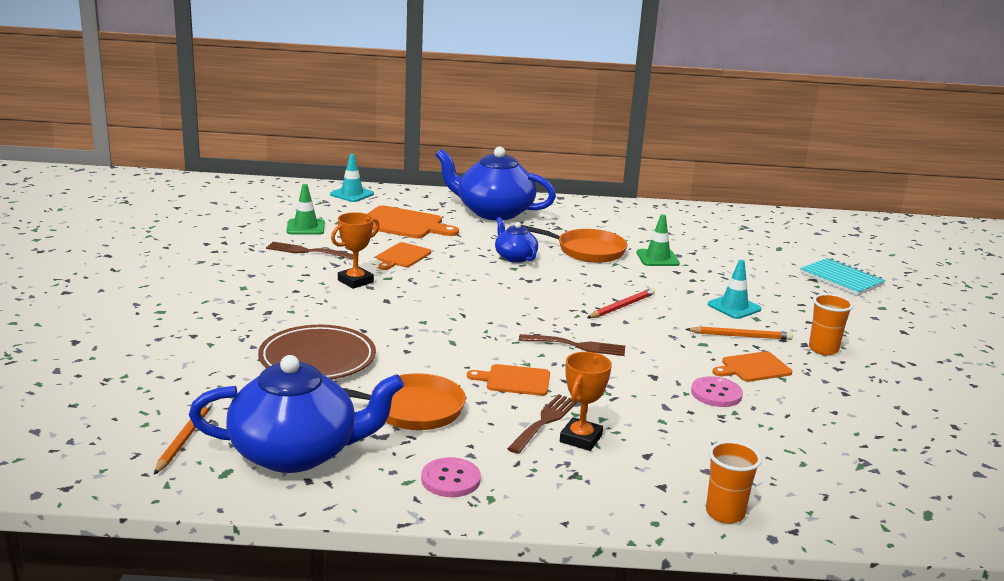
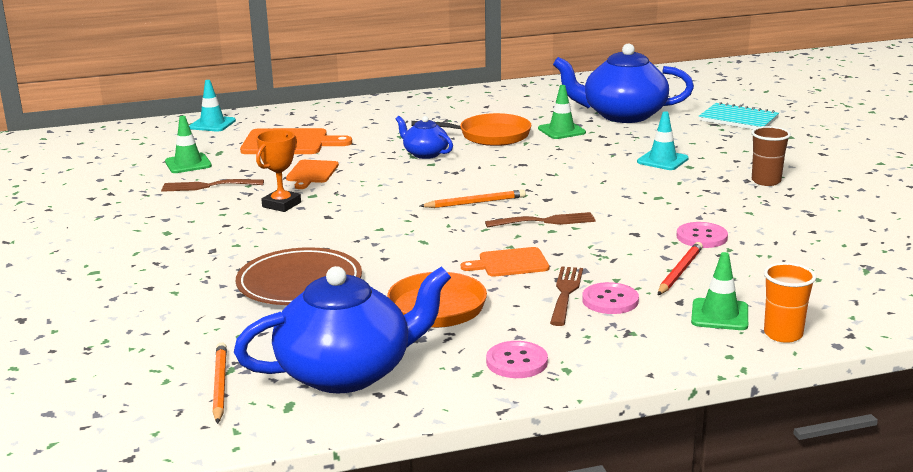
camera: 15 degrees left, 0 degrees up
blue teapot [435,147,556,220] -> blue teapot moved to [553,43,694,123]
orange trophy [560,352,612,451] -> pink button [582,282,639,314]
red pencil [587,288,655,318] -> red pencil moved to [658,242,703,295]
orange pencil [686,326,793,340] -> orange pencil moved to [420,190,526,208]
orange cutting board [712,352,792,382] -> none
orange cup [809,293,853,355] -> brown cup [751,126,791,186]
none -> green traffic cone [691,252,748,330]

